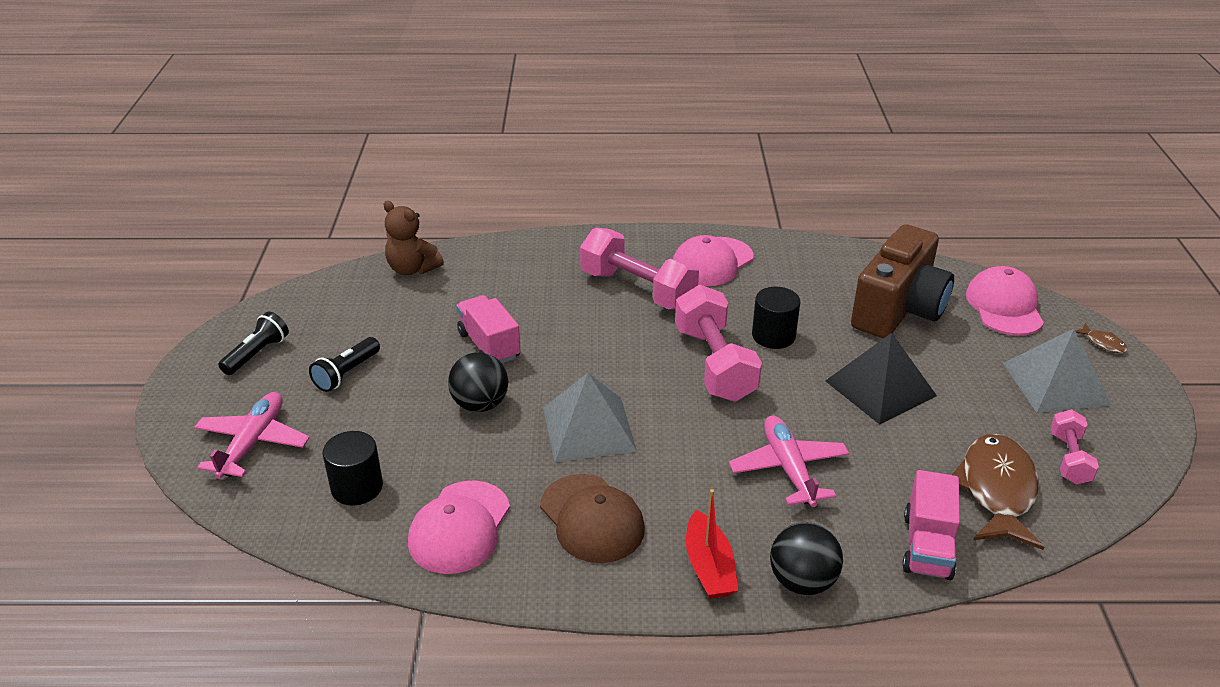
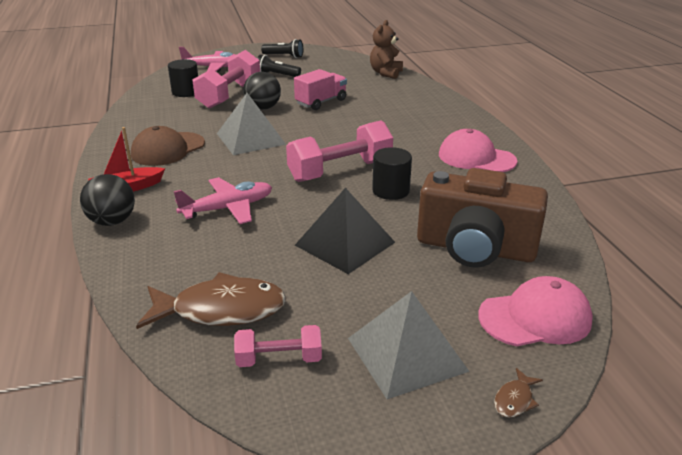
camera: 75 degrees right, 5 degrees down
pink cap [408,480,510,574] -> none
pink dumbbell [580,227,699,309] -> pink dumbbell moved to [192,50,260,109]
pink truck [902,470,960,580] -> none

